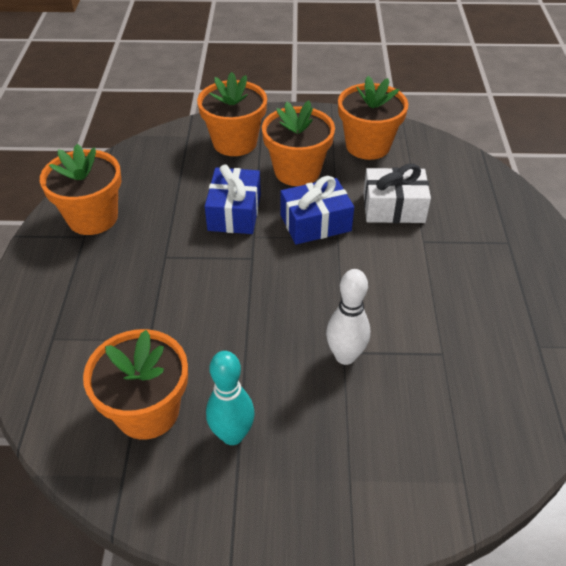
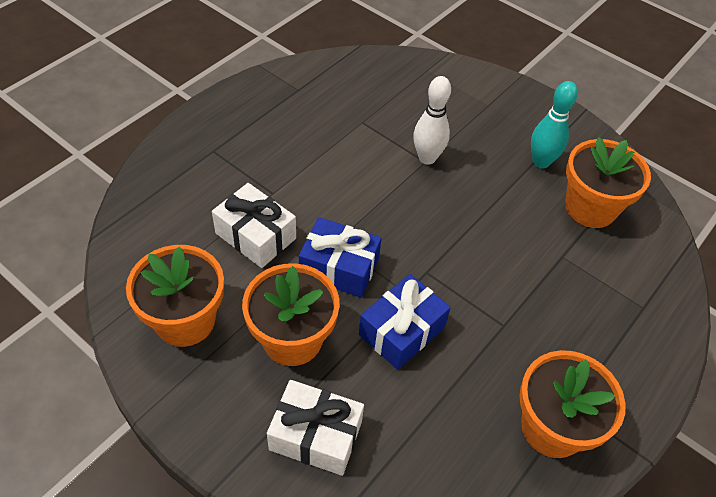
camera: 145 degrees left, 5 degrees up
orange flower pot [197,72,267,156] -> white gift [267,380,364,476]

